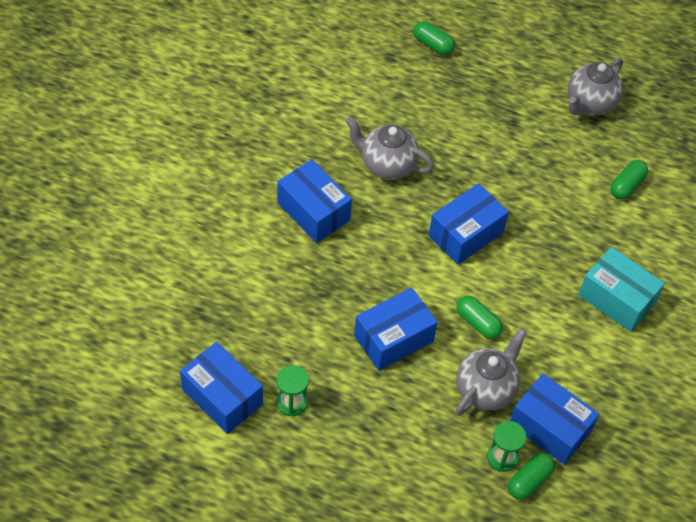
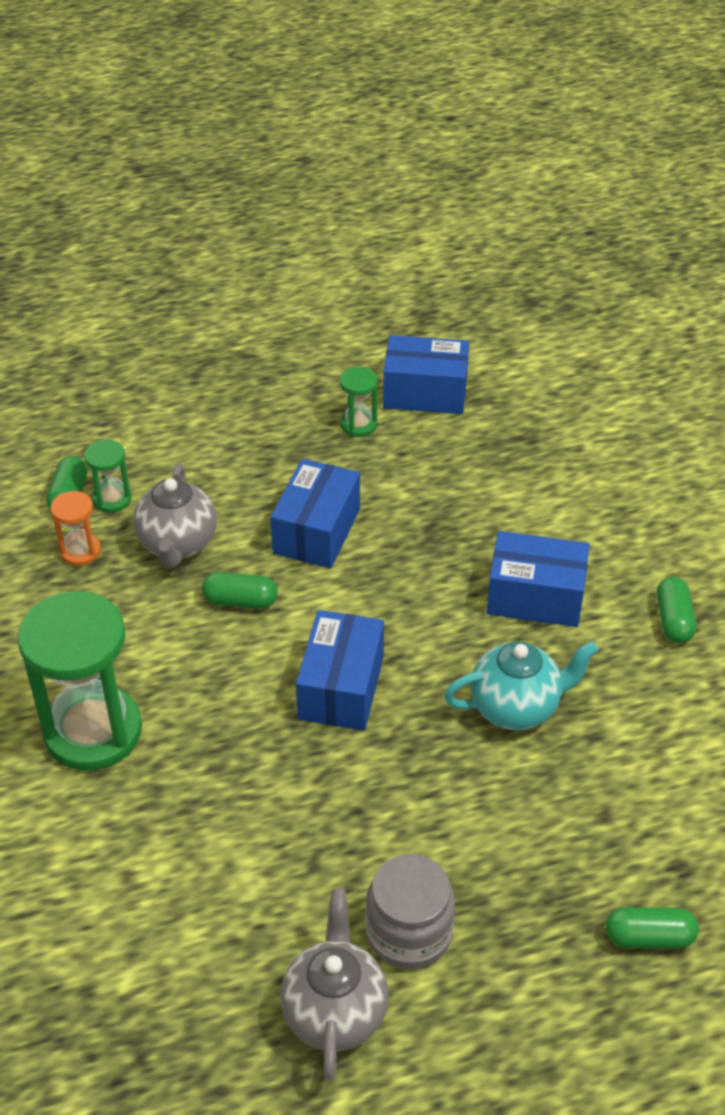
camera: 145 degrees right, 10 degrees down
grey teapot [345,116,434,180] -> turquoise teapot [444,641,599,730]
blue box [510,374,599,465] -> orange hourglass [50,491,101,566]
turquoise box [578,247,665,332] -> green hourglass [17,591,142,771]
green capsule [611,160,648,200] -> green capsule moved to [656,577,697,643]
none -> grey jar [366,854,455,970]

